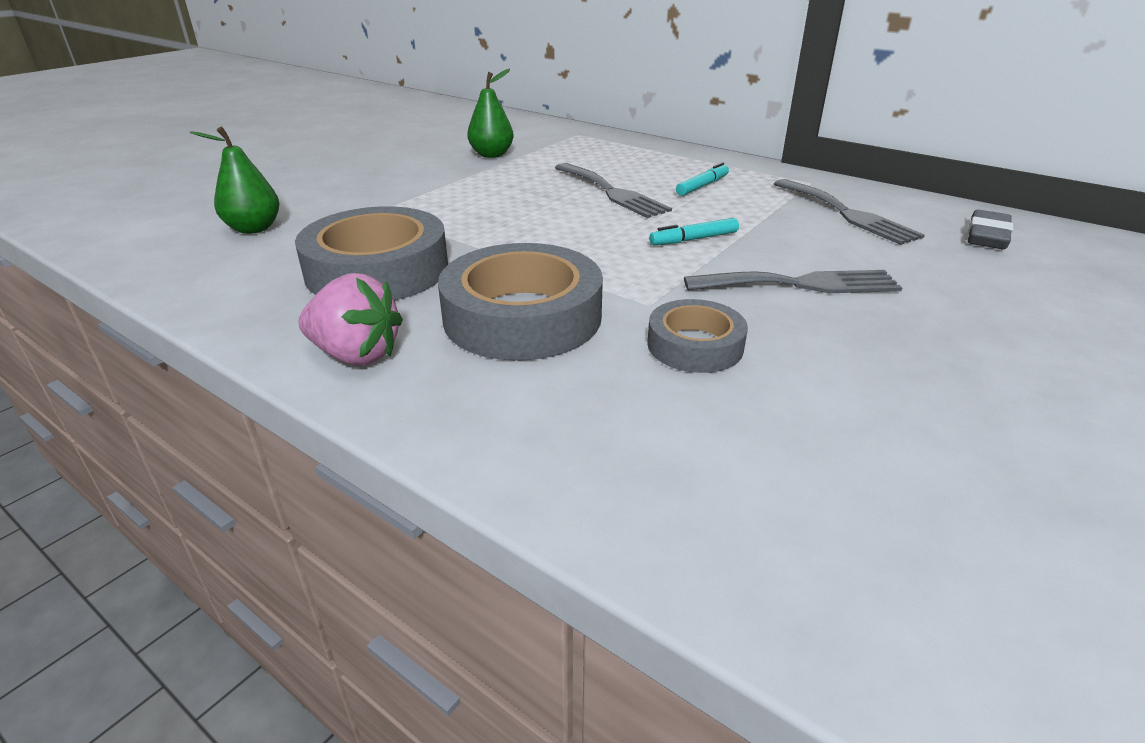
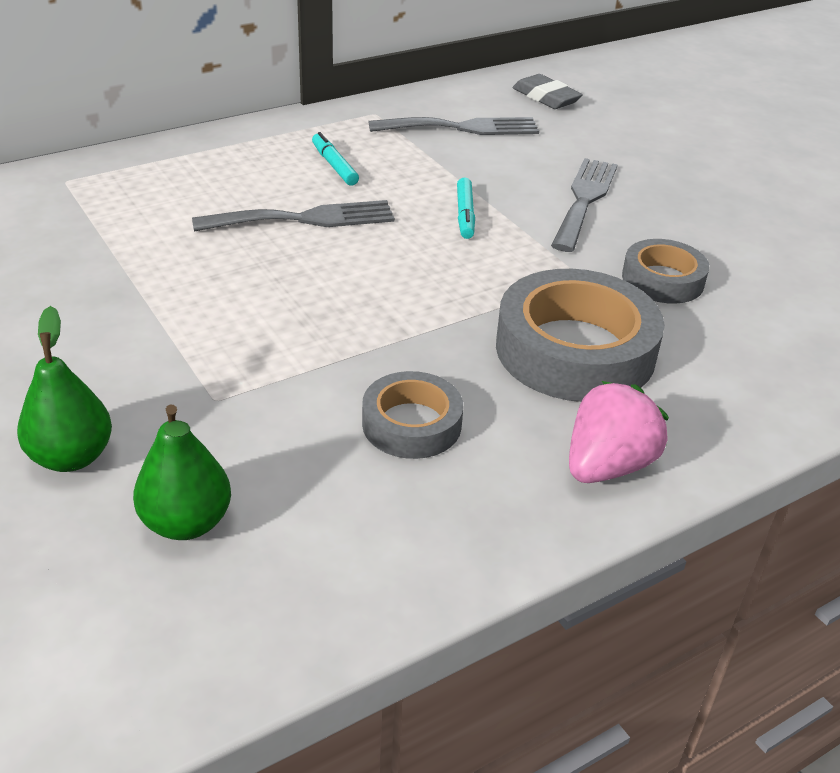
camera: 70 degrees left, 5 degrees up
grey tape [295,206,448,300] -> grey tape [362,371,463,459], size x0.56
green pear [467,68,514,158] -> green pear moved to [17,306,112,472]

